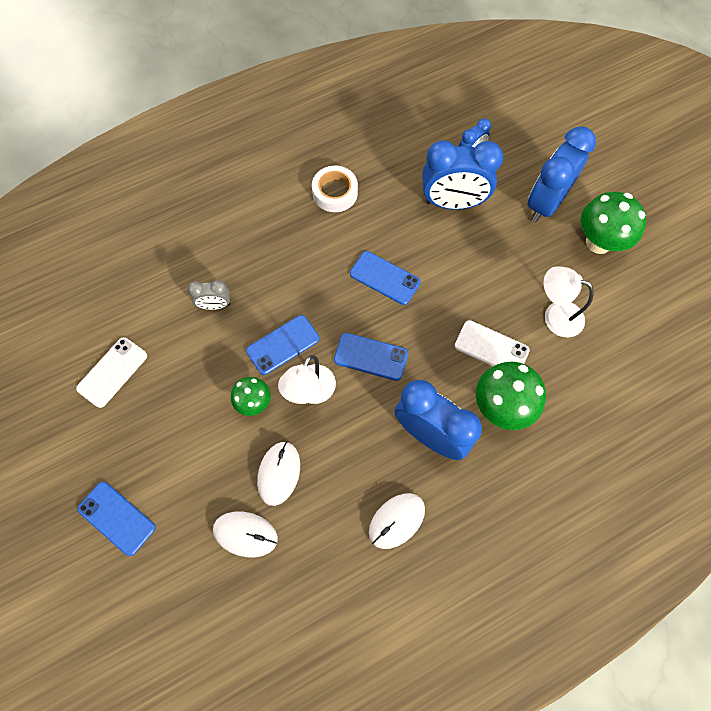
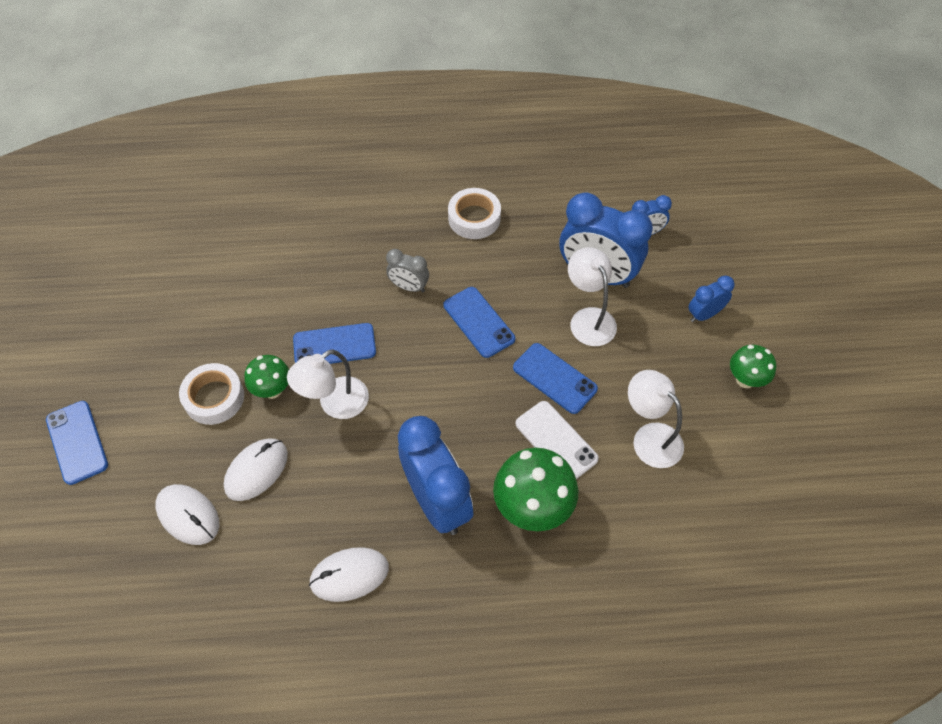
camera: 25 degrees right, 10 degrees down
white phone [76,337,147,408] -> none
grey clock [188,280,230,310] -> grey clock moved to [386,249,429,292]
blue phone [334,333,408,381] -> blue phone moved to [513,343,598,414]
blue clock [527,126,596,223] -> blue clock [689,275,735,322], size x0.50
green mushroom [580,192,646,254] -> green mushroom [730,345,776,388], size x0.59
none -> white tape [179,363,244,425]
none -> white lamp [568,247,617,346]

